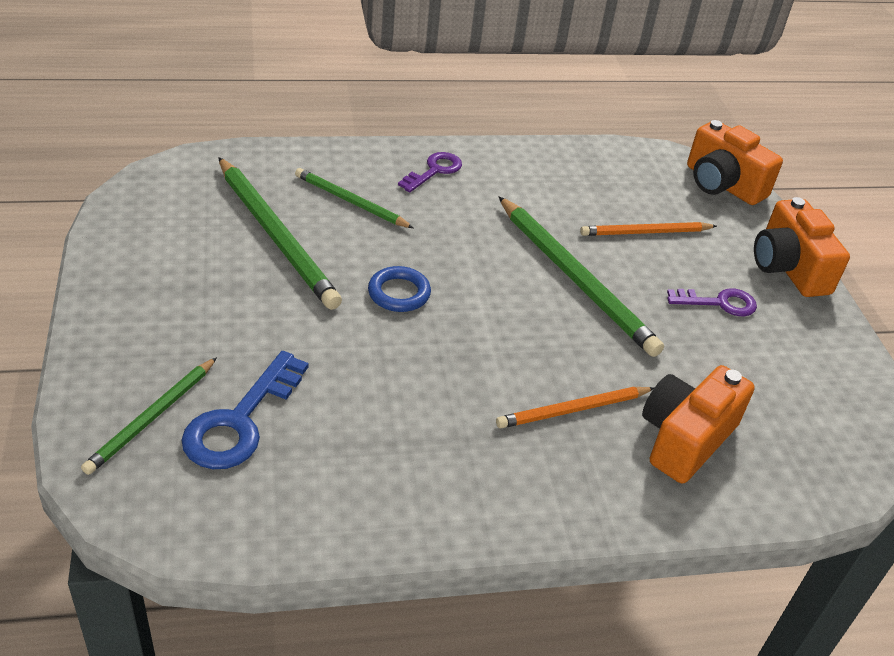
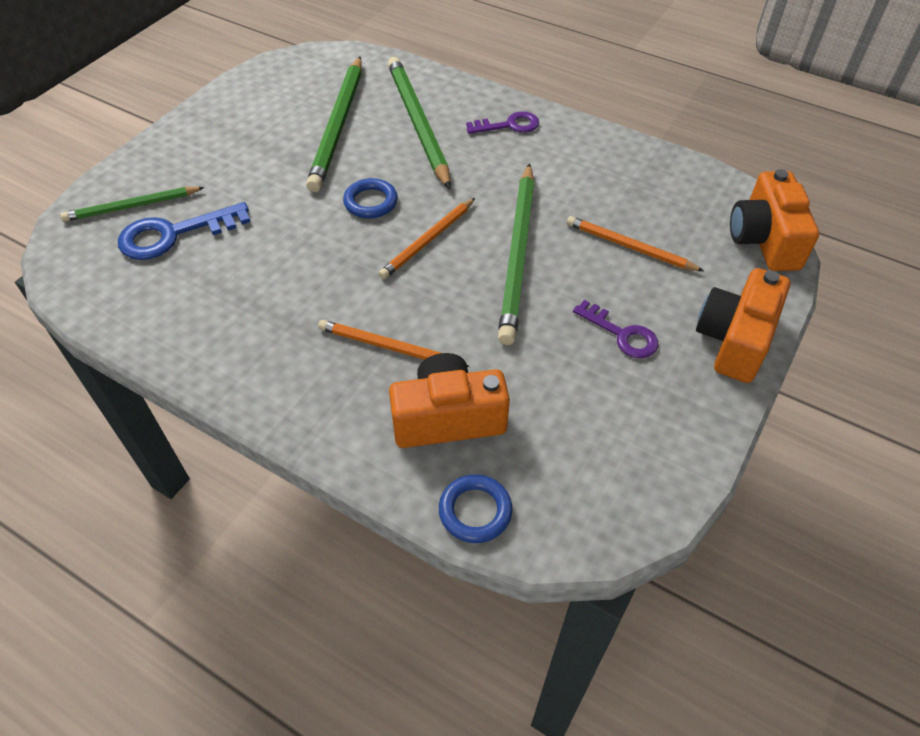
camera: 45 degrees right, 10 degrees up
green pencil [295,168,414,228] -> green pencil [388,57,451,189], size x1.72
none -> orange pencil [378,198,475,279]
none -> blue ring [439,474,513,543]

